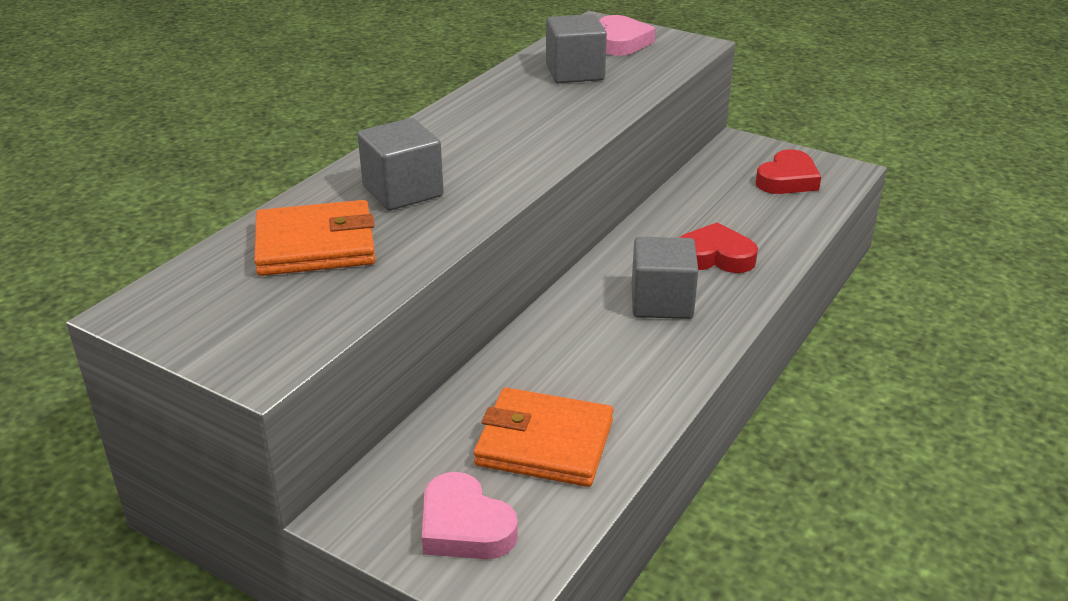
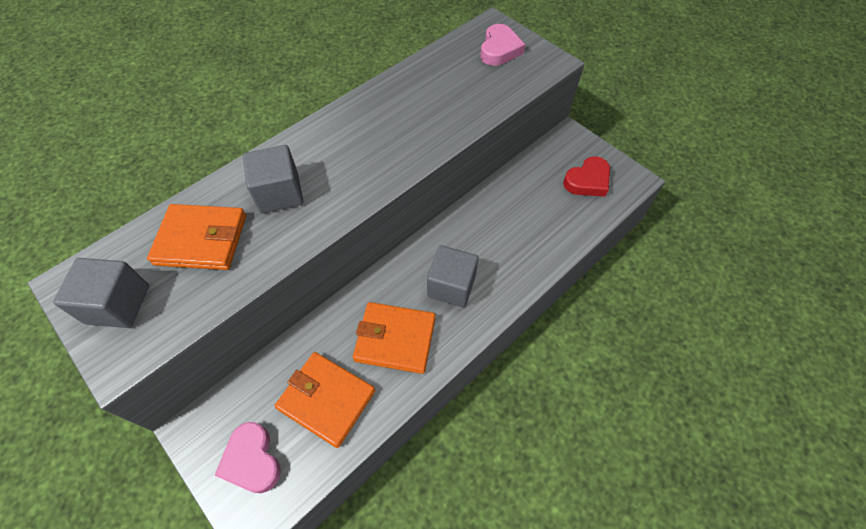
camera: 15 degrees right, 25 degrees up
grey cube [546,14,607,83] -> grey cube moved to [53,258,149,328]
red heart [679,223,758,273] -> none
none -> orange wallet [353,302,435,374]

